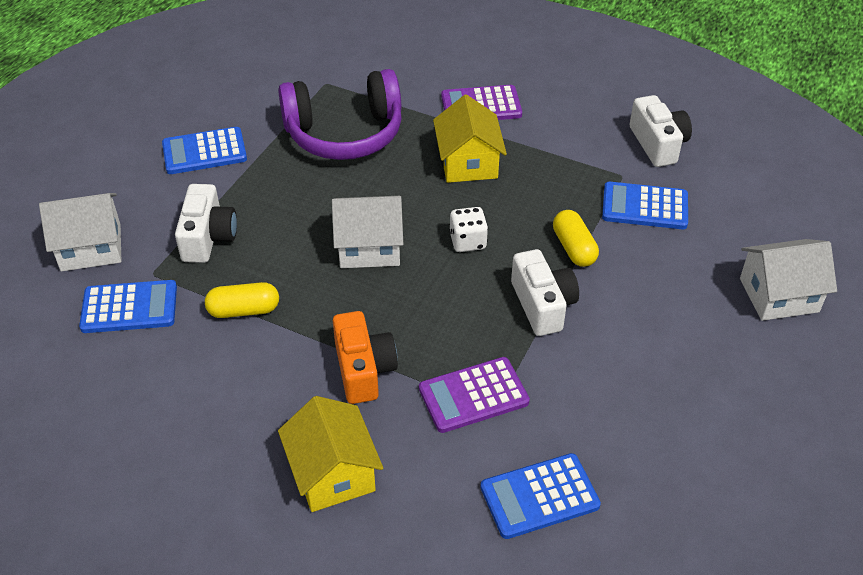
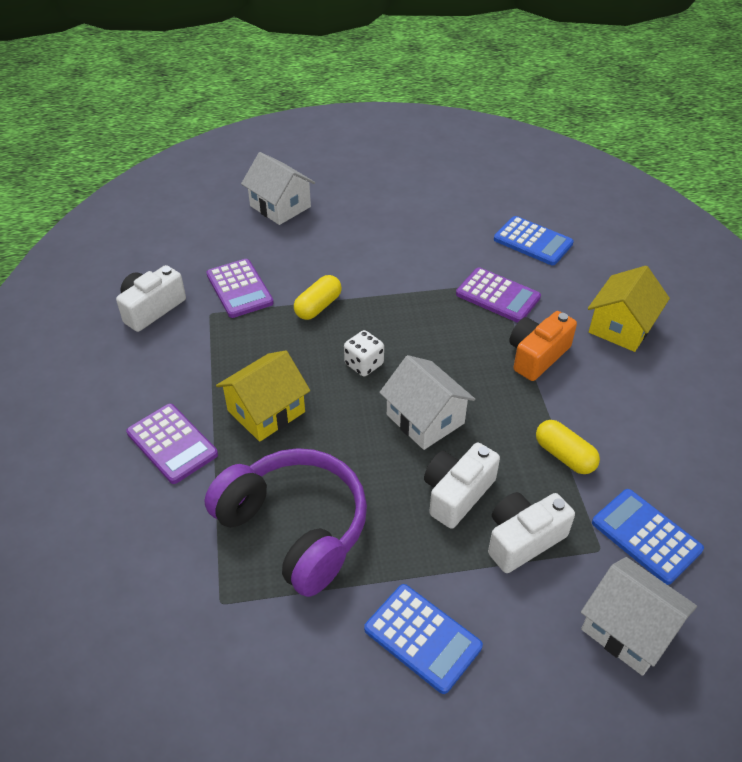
camera: 125 degrees left, 0 degrees up
white camera [511,249,579,336] -> white camera moved to [424,442,500,529]
blue calculator [602,182,688,229] -> purple calculator [206,259,274,318]

